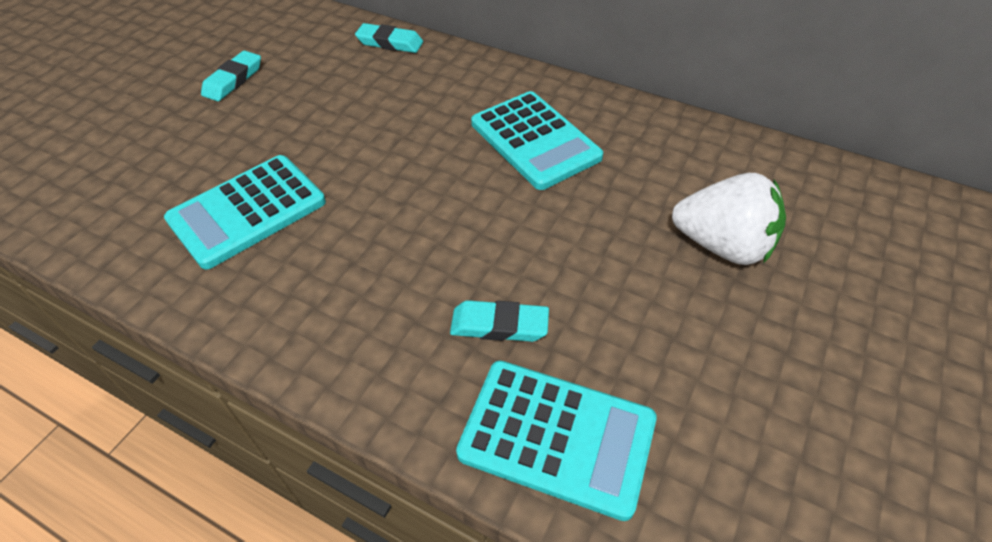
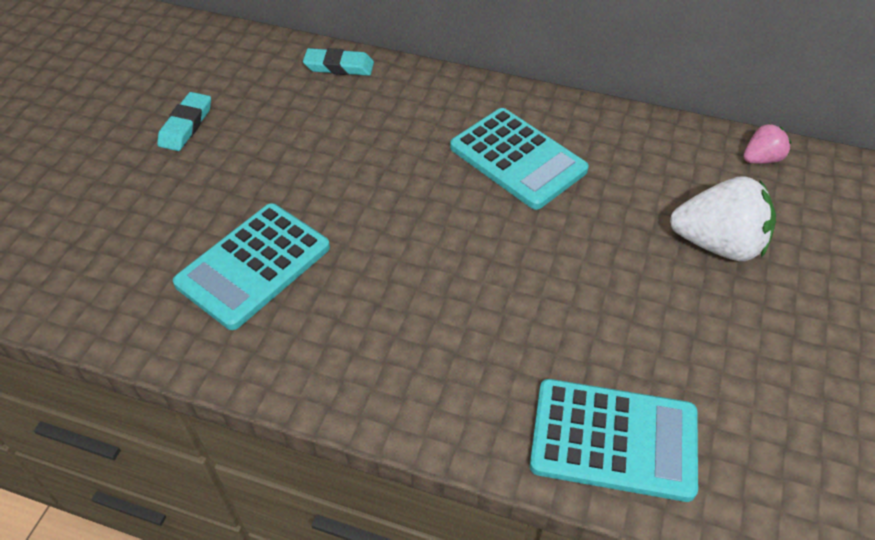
camera: 10 degrees left, 0 degrees up
turquoise eraser [450,300,549,342] -> none
none -> pink strawberry [743,124,791,163]

